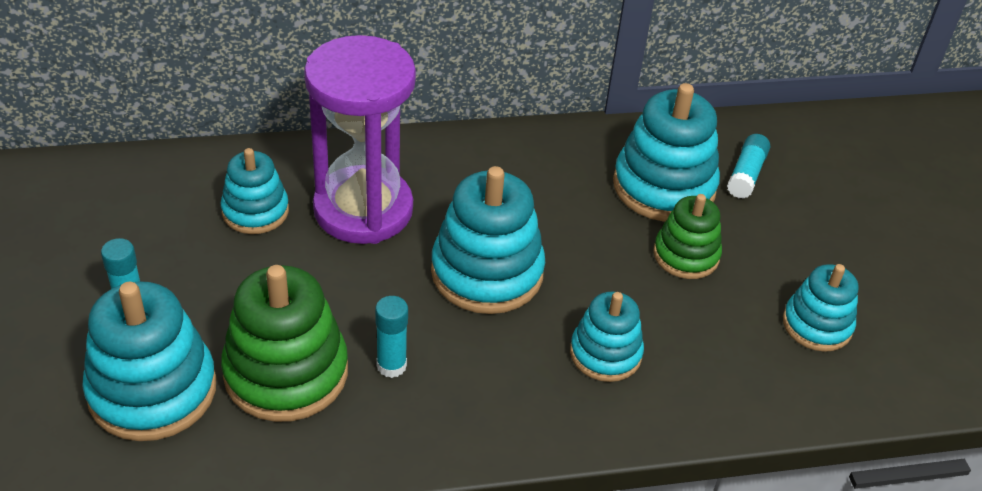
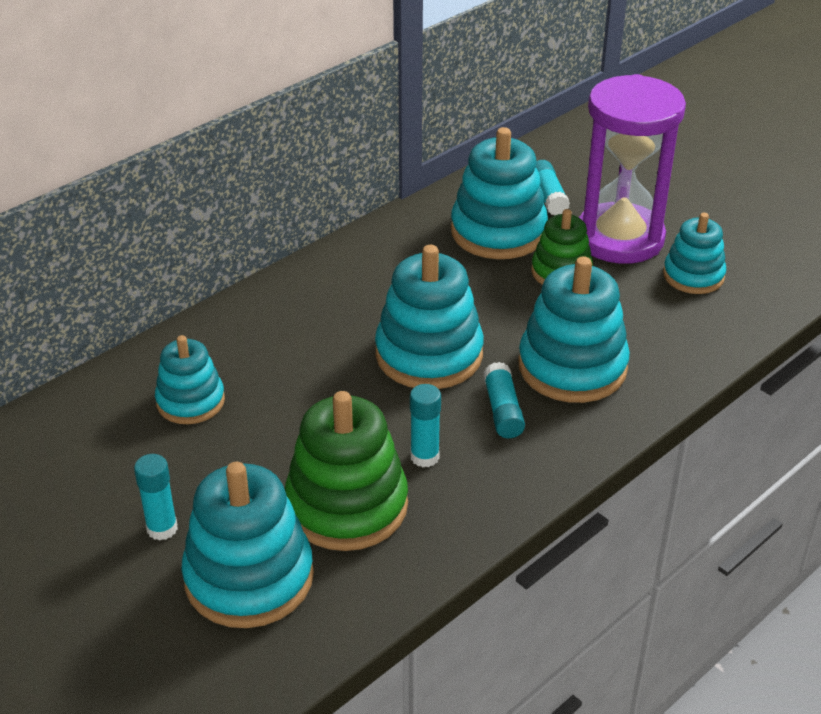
camera: 30 degrees left, 5 degrees down
purple hourglass [304,35,416,244] -> purple hourglass moved to [579,74,686,264]
turquoise stacking toy [570,292,644,382] -> turquoise stacking toy [518,256,630,403], size x1.64
none -> turquoise glue stick [483,362,525,438]

